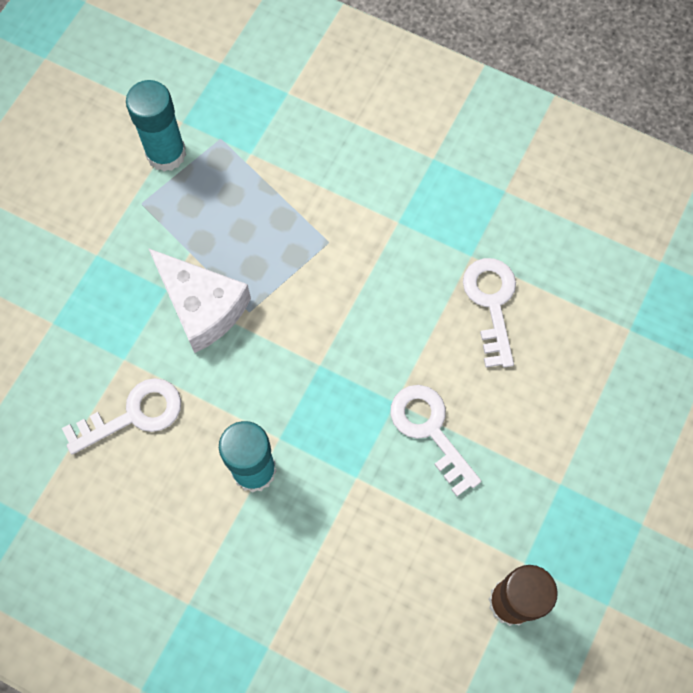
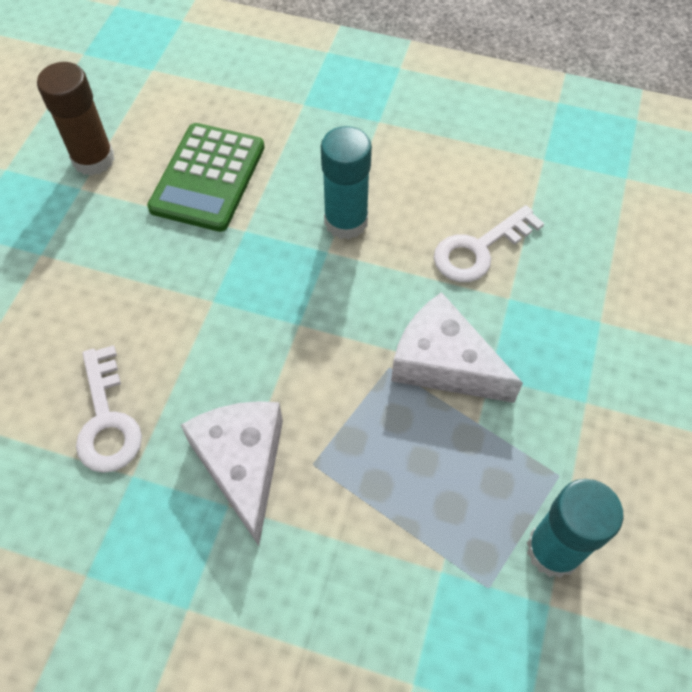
camera: 170 degrees right, 10 degrees down
white key [390,385,481,496] -> none
none -> green calculator [147,123,265,232]
none -> white cheese [181,401,283,546]

